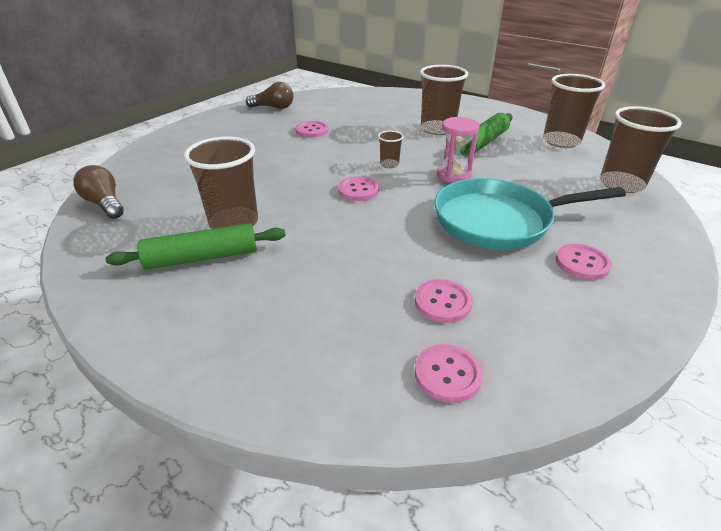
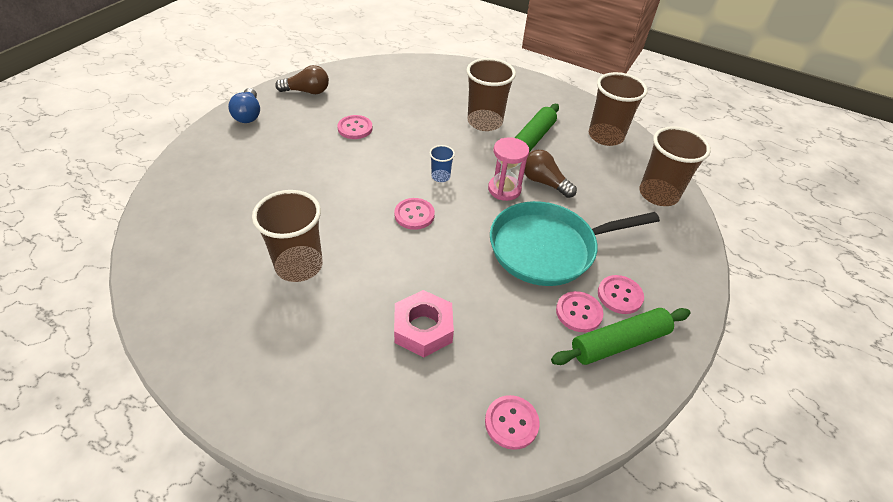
camera: 10 degrees left, 10 degrees up
brown light bulb [73,165,124,219] -> brown light bulb moved to [524,150,577,198]
green rolling pin [106,223,286,269] -> green rolling pin moved to [551,308,691,365]
brown cup [378,131,404,168] -> blue cup [429,145,455,182]
pink button [415,279,473,323] -> pink button moved to [556,291,603,332]
none -> blue light bulb [228,88,260,123]
none -> pink nut [394,290,454,357]

